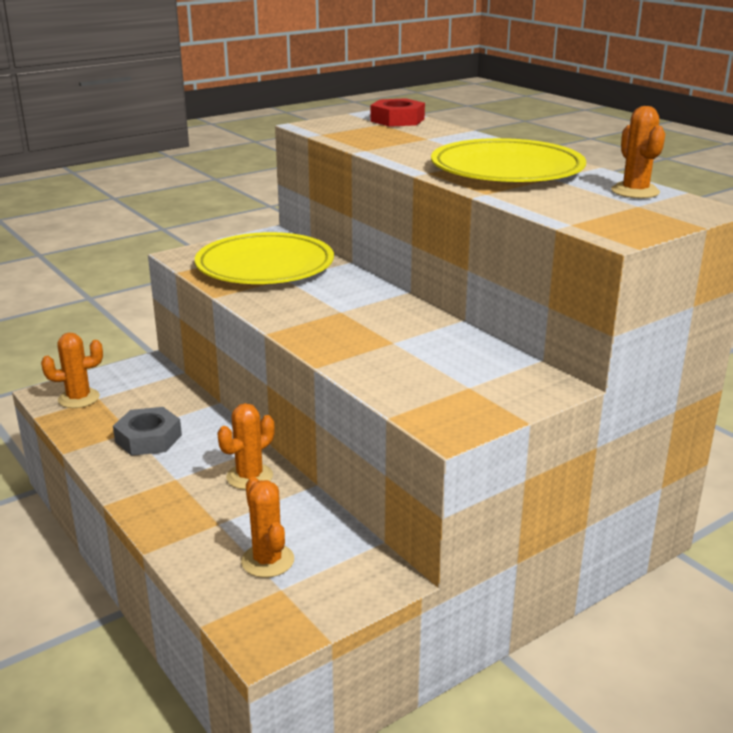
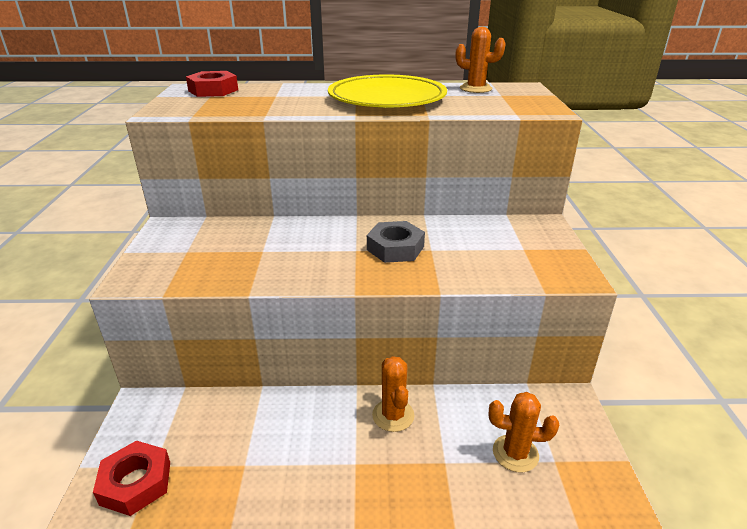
camera: 55 degrees left, 5 degrees up
orange cactus [41,333,103,408] -> red nut [93,441,170,516]
grey nut [113,407,182,456] -> grey nut moved to [367,221,425,263]
yellow plate [195,232,334,284] -> none

